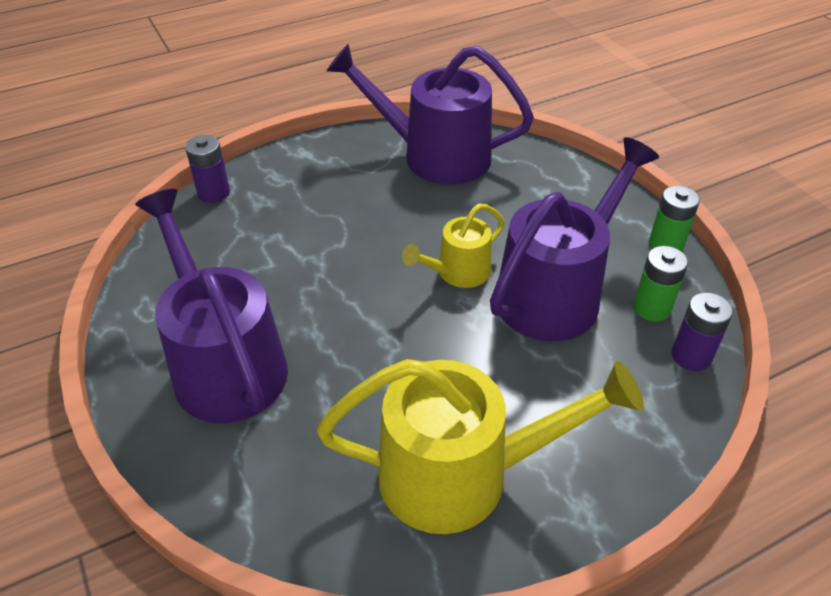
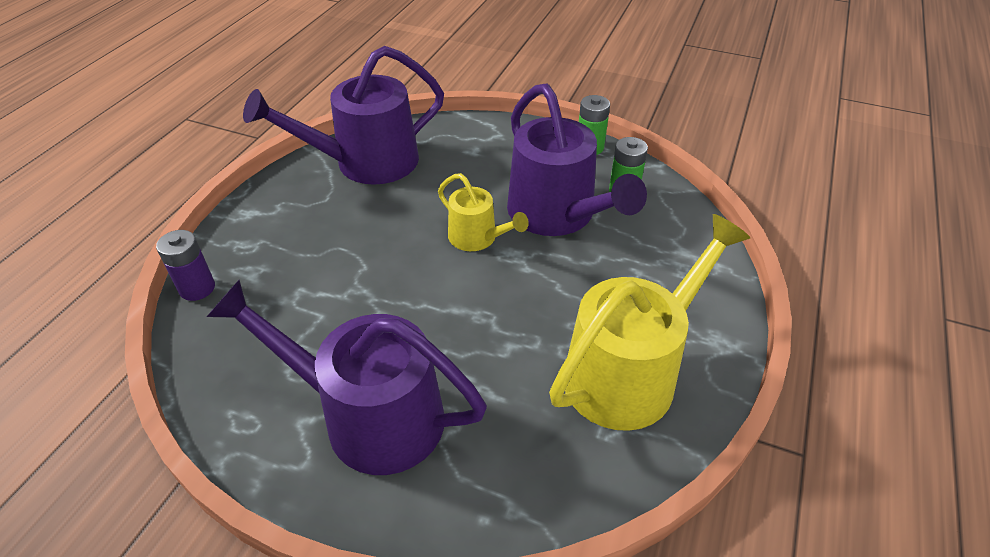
camera: 40 degrees left, 0 degrees up
yellow watering can [402,204,505,288] -> yellow watering can turned 60 degrees counterclockwise [438,173,529,251]
purple watering can [490,137,659,341] -> purple watering can turned 150 degrees clockwise [507,83,647,236]
purple battery [672,292,733,371] -> none

